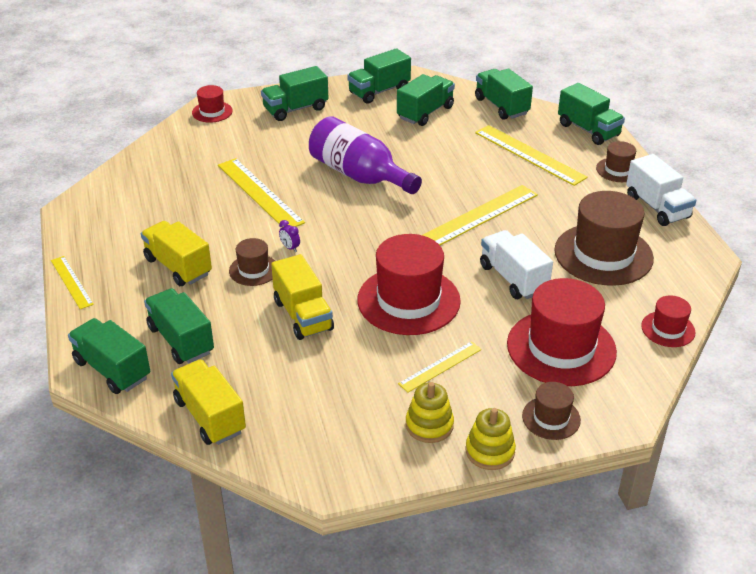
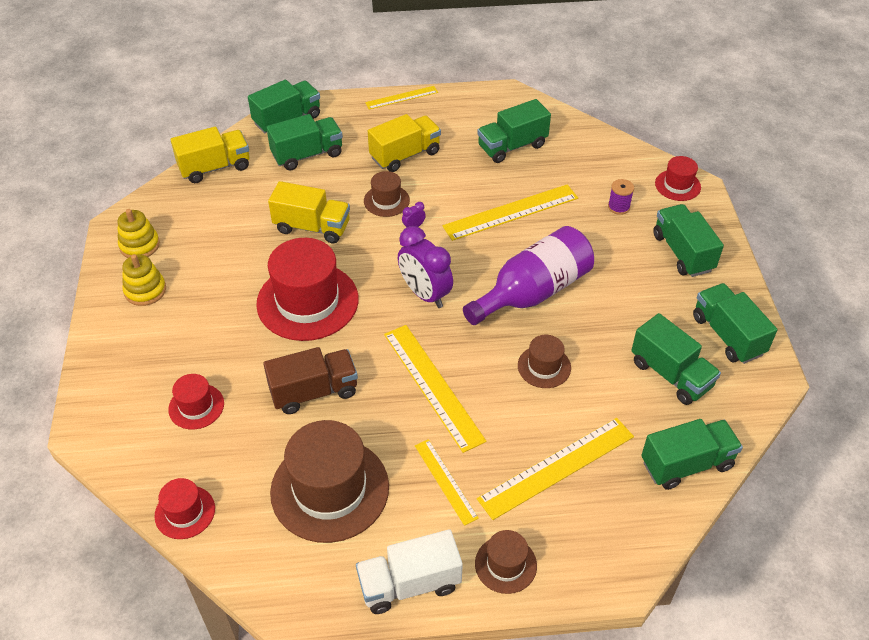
camera: 100 degrees right, 10 degrees up
yellow truck [271,254,334,340] -> yellow truck turned 150 degrees counterclockwise [268,181,350,243]
yellow ruler [398,341,481,392] -> yellow ruler moved to [415,439,479,526]
yellow stacking toy [465,408,516,470] -> yellow stacking toy moved to [118,209,160,258]
white truck [480,230,553,299] -> brown truck [263,347,358,414]
red hat [507,278,617,386] -> red hat [168,374,224,429], size x0.50
brown hat [522,382,581,440] -> brown hat moved to [518,335,571,388]
green truck [558,83,625,145] -> green truck moved to [477,99,551,163]
none -> purple clock [398,226,453,308]
none -> purple spool [608,179,634,215]

